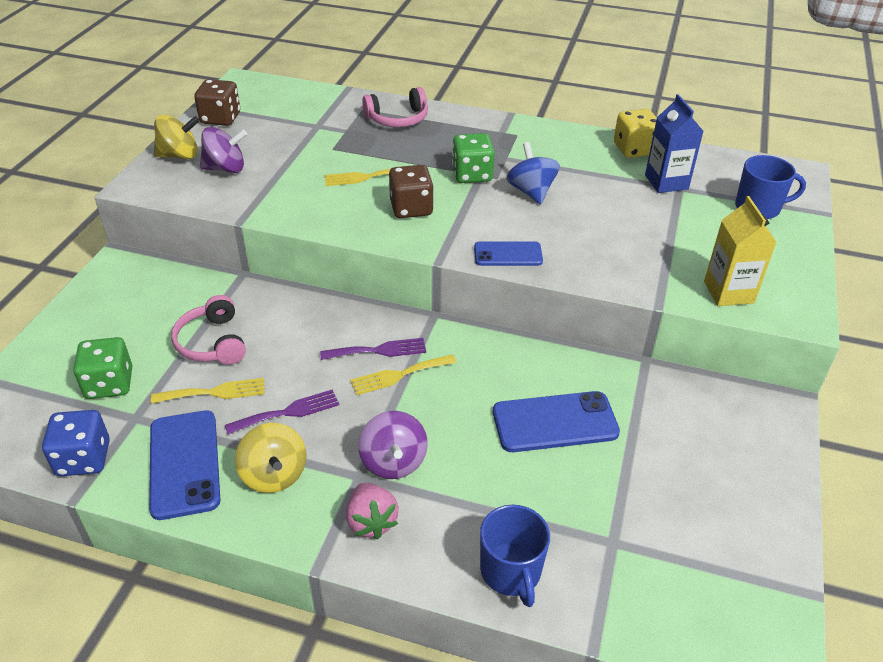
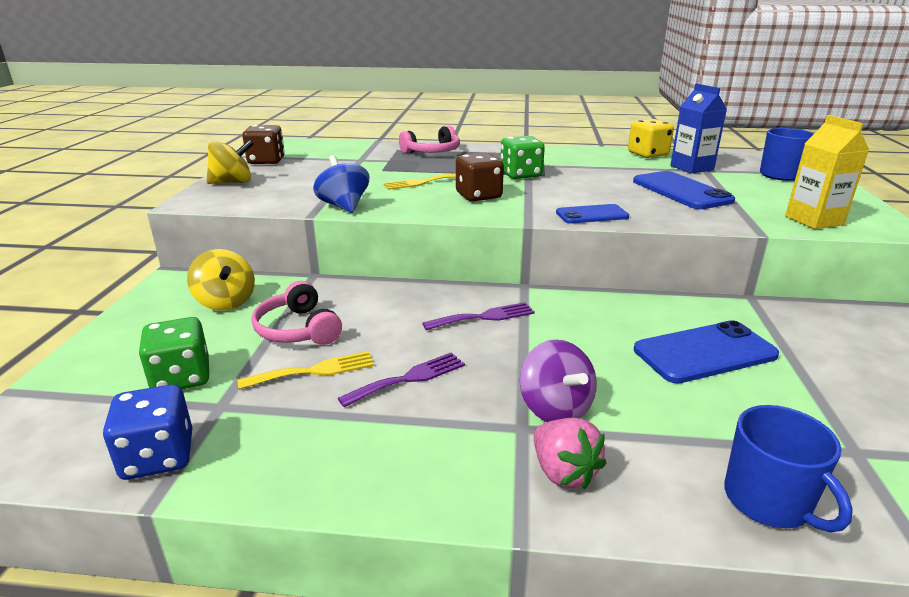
camera: 10 degrees left, 15 degrees down
blue phone [149,410,220,520] -> blue phone moved to [633,171,735,209]
purple spinning top [200,127,247,173] -> none
yellow spinning top [235,423,306,493] -> yellow spinning top moved to [187,249,255,311]
yellow fork [350,354,457,395] -> none
blue spinning top [506,142,560,204] -> blue spinning top moved to [313,155,369,213]

